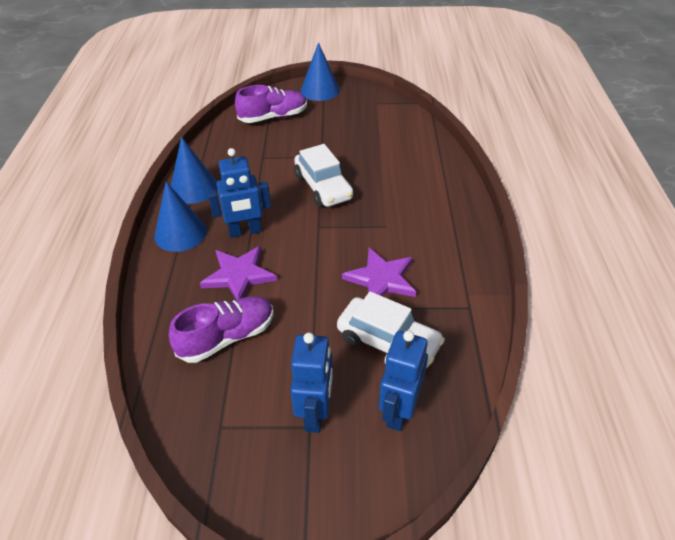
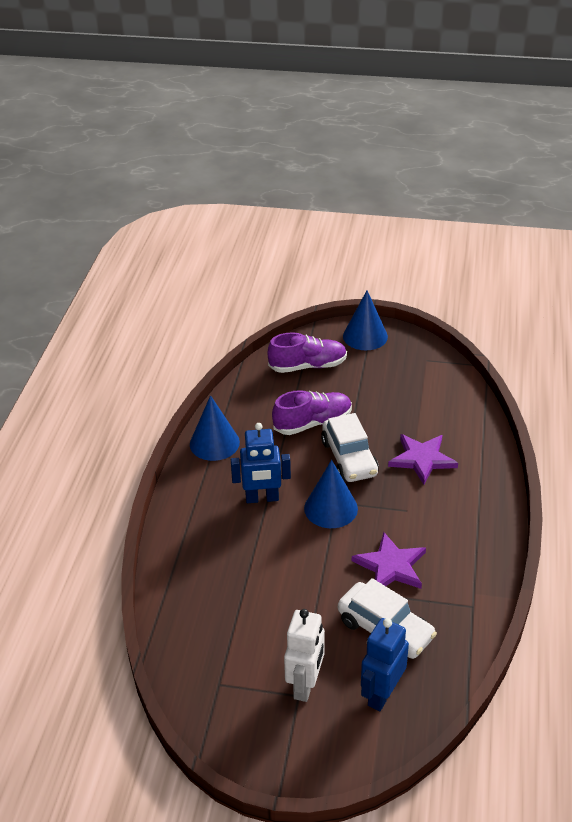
camera: 10 degrees right, 5 degrees down
blue cone [154,182,207,252] -> blue cone moved to [304,460,358,528]
purple shoe [169,296,274,363] -> purple shoe moved to [272,390,352,435]
purple star [200,246,277,300] -> purple star moved to [388,434,458,485]
blue robot [290,333,333,433] -> white robot [284,609,325,702]

